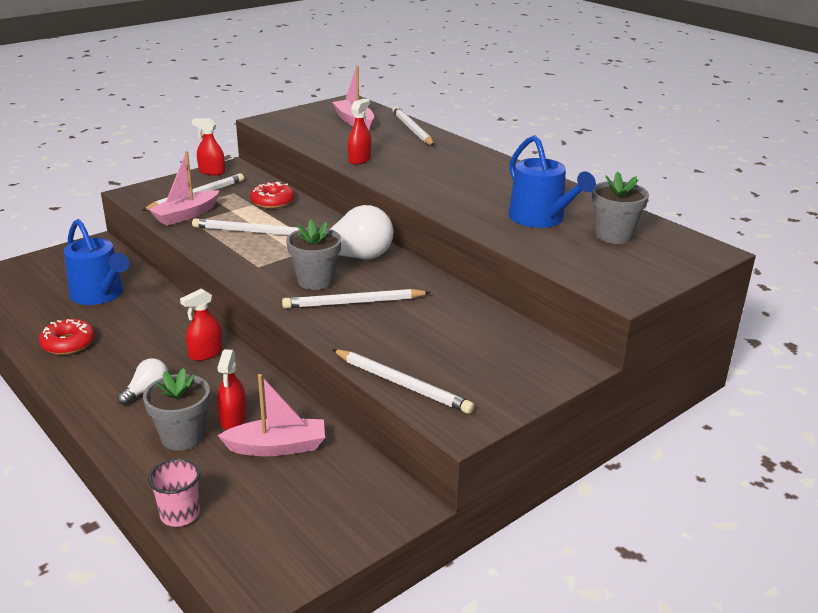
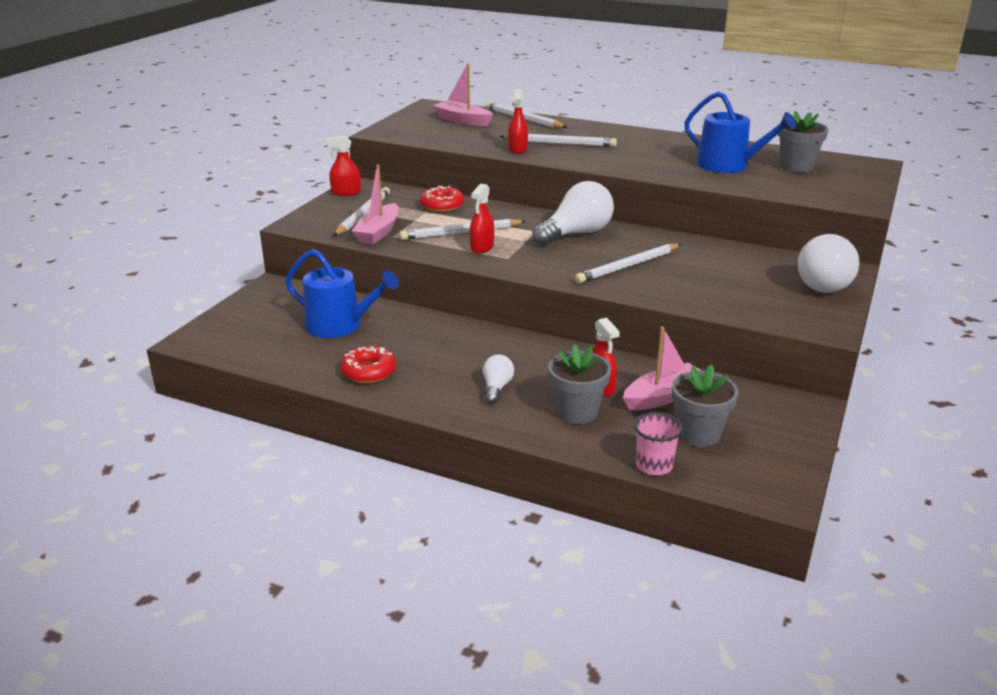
camera: 25 degrees left, 0 degrees up
red spray bottle [180,289,223,361] -> red spray bottle moved to [470,184,494,254]
grey flower pot [286,219,342,290] -> grey flower pot moved to [672,364,739,447]
white pencil [332,349,474,414] -> white pencil moved to [499,134,617,147]
none -> white light bulb [797,234,859,293]

